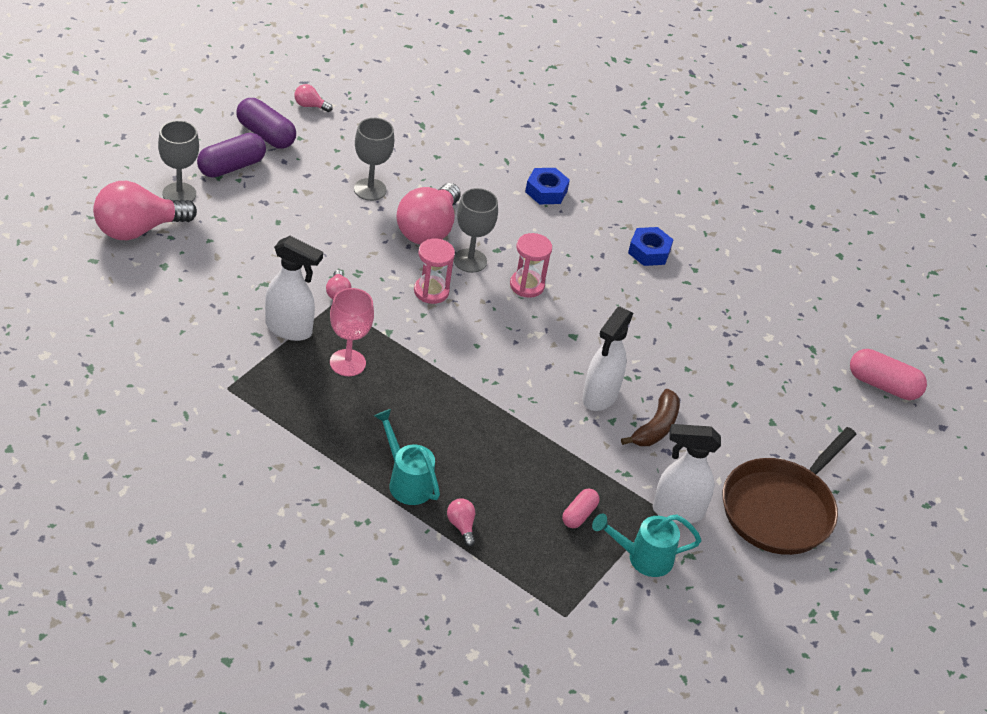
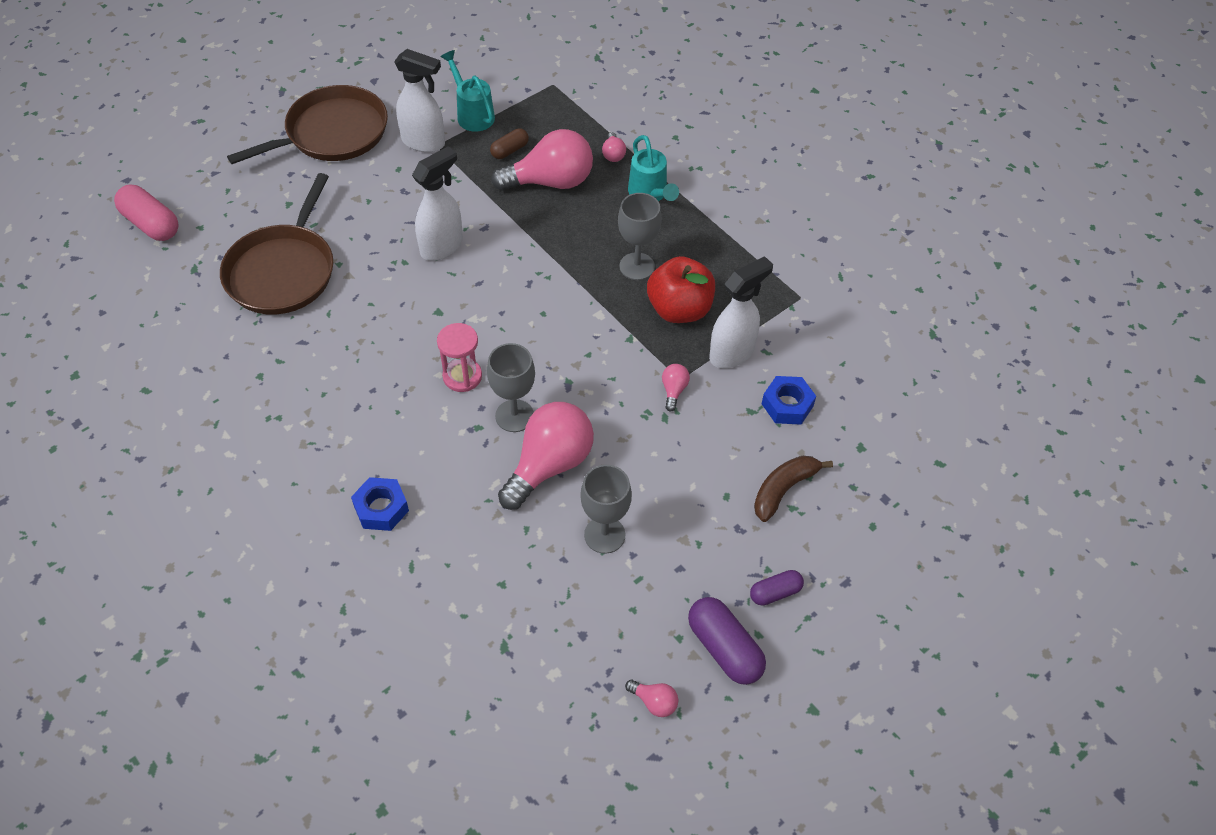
camera: 160 degrees left, 10 degrees up
pink light bulb [93,181,197,240] -> pink light bulb moved to [491,129,593,191]
grey goblet [158,120,199,201] -> grey goblet moved to [618,193,662,280]
purple capsule [197,133,266,178] -> purple capsule [750,570,804,605], size x0.59
white spray bottle [265,236,323,341] -> white spray bottle turned 105 degrees clockwise [709,256,773,368]
pink goblet [330,288,374,376] -> red apple [647,256,715,323]
pink hourglass [414,238,455,304] -> none
pink capsule [562,488,600,528] -> brown capsule [490,128,529,159]
turquoise watering can [592,514,702,577] -> turquoise watering can turned 135 degrees counterclockwise [440,50,495,132]
brown banana [621,389,680,446] -> brown banana moved to [754,456,833,522]
blue nut [628,227,673,266] -> blue nut moved to [762,376,816,425]
none -> brown pan [220,173,333,314]

